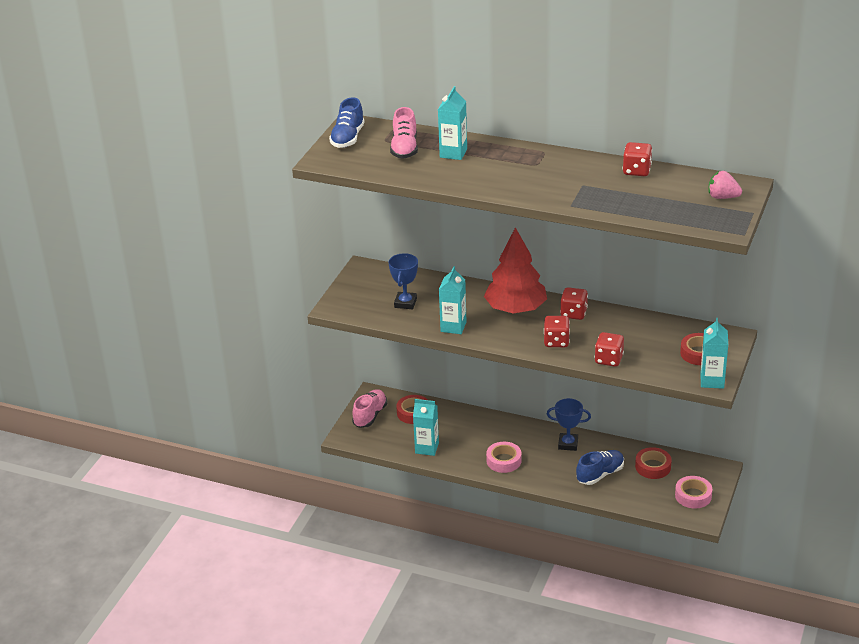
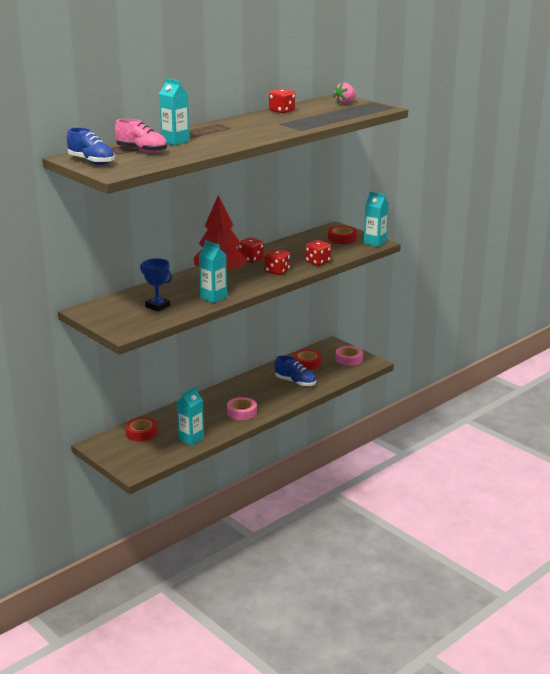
camera: 65 degrees left, 10 degrees down
pink shoe [352,389,387,428] -> none
blue trophy [547,398,591,451] -> none
blue shoe [576,450,624,485] -> blue shoe turned 135 degrees clockwise [275,355,316,387]

